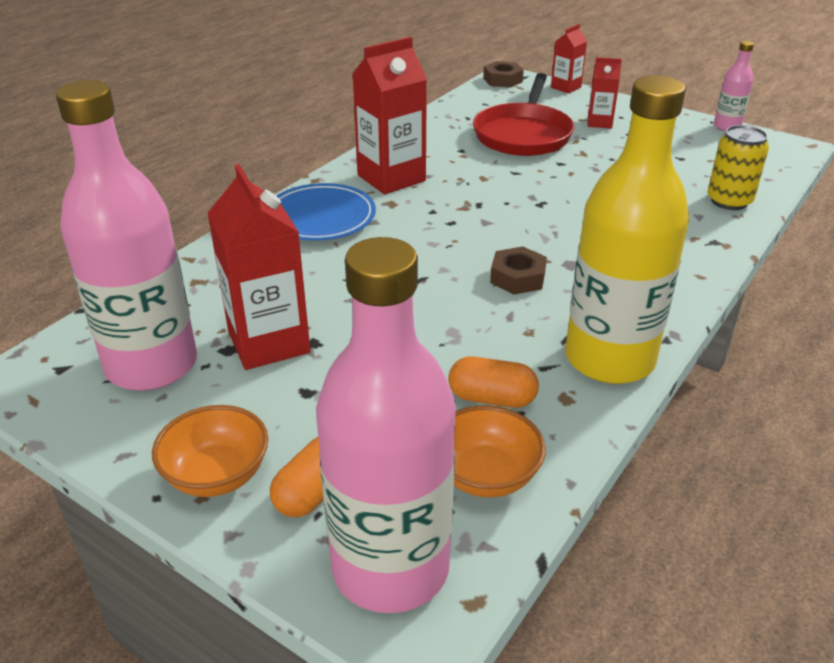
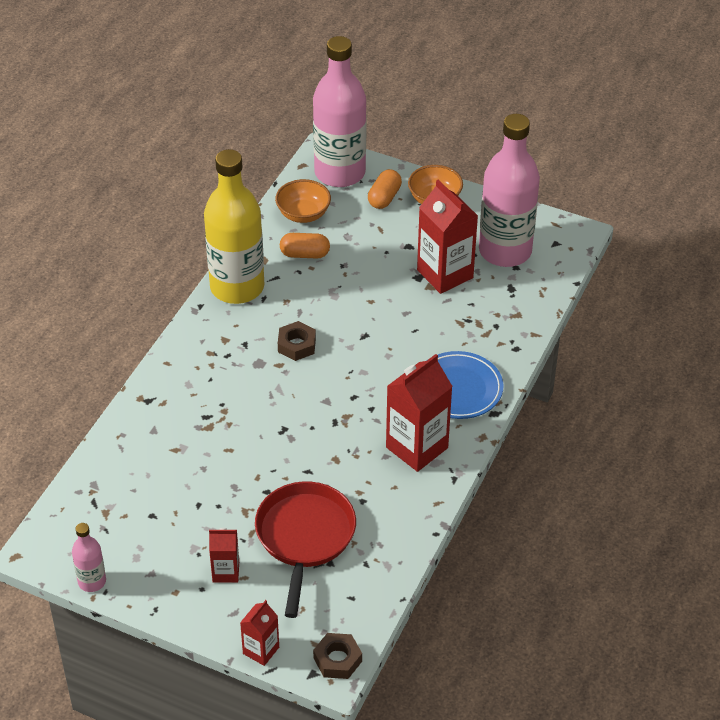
camera: 170 degrees right, 10 degrees up
yellow can [707,125,769,210] -> none

